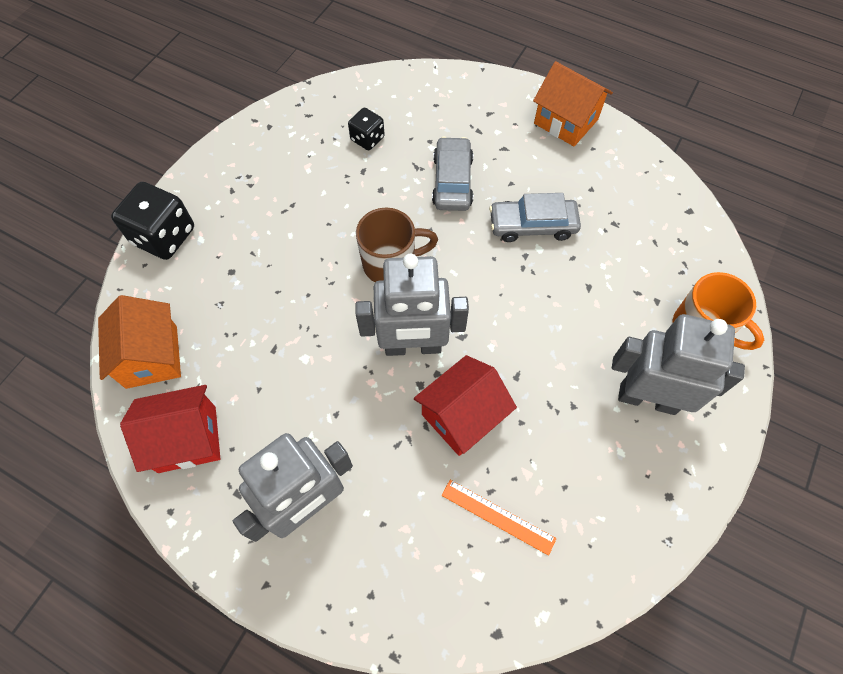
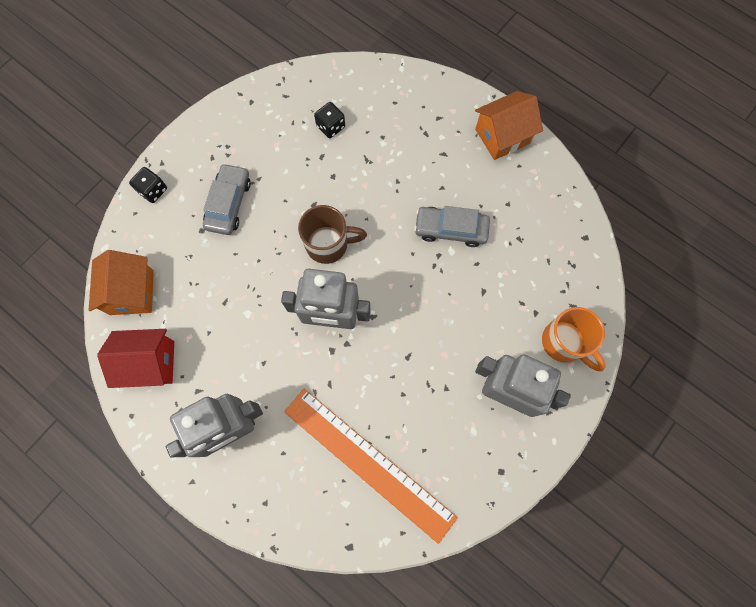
camera: 10 degrees right, 10 degrees up
black dice [111,182,194,260] -> black dice [129,167,167,203], size x0.57
red house [414,355,517,456] -> none
grey car [432,137,473,211] -> grey car moved to [203,163,251,235]
orange ruler [441,480,557,556] -> orange ruler [284,389,458,544], size x2.22
orange house [533,61,613,146] -> orange house turned 75 degrees counterclockwise [475,91,543,160]

